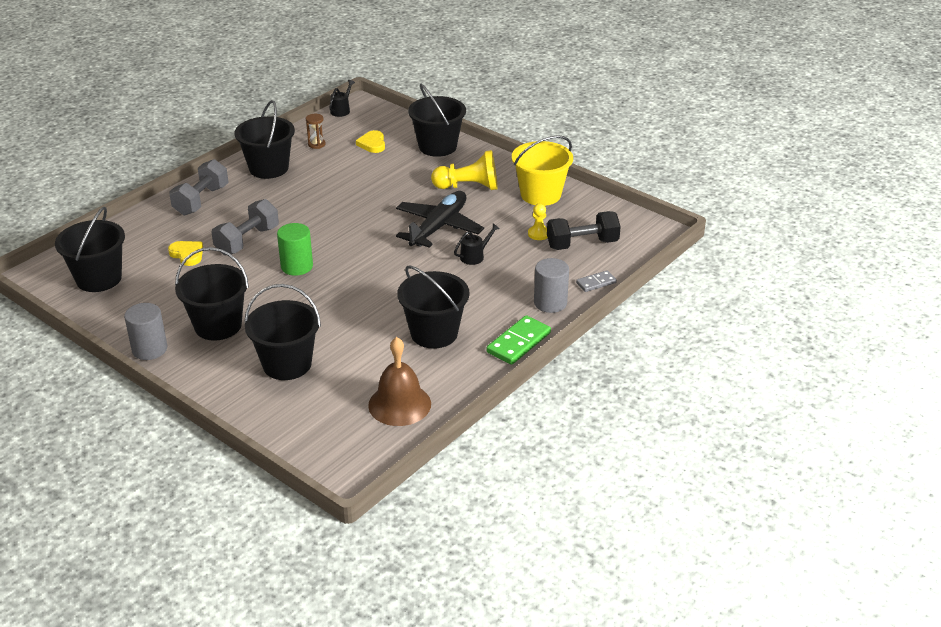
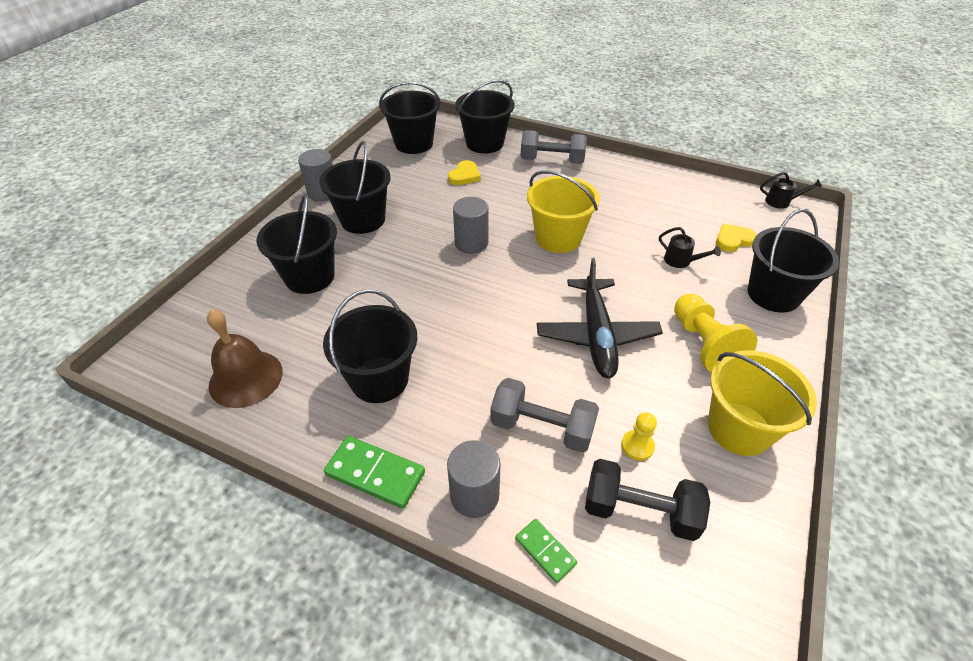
camera: 75 degrees right, 10 degrees up
grey dumbbell [211,199,279,255] -> grey dumbbell moved to [490,378,599,452]
black bucket [235,100,295,179] -> black bucket moved to [455,80,515,154]
green cylinder [277,223,313,276] -> grey cylinder [453,197,489,254]
brown hourglass [306,114,326,149] -> none
black plane [396,191,484,248] -> black plane turned 75 degrees clockwise [537,258,663,379]
black watering can [454,223,500,265] -> black watering can moved to [659,227,721,268]
black dumbbell [547,211,621,250] -> black dumbbell turned 45 degrees counterclockwise [585,459,710,541]
grey domino [576,270,617,292] -> green domino [515,519,577,583]
none -> yellow bucket [527,170,600,253]

